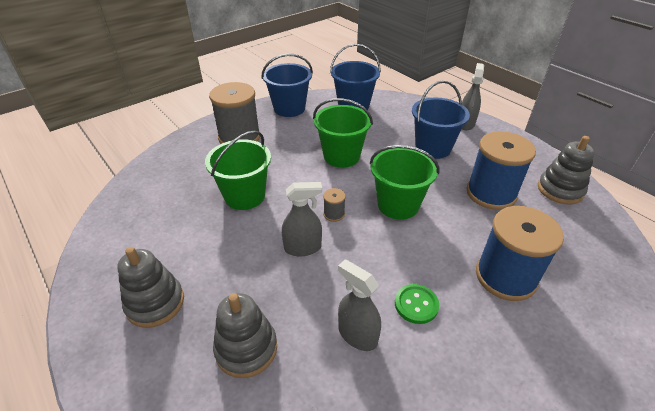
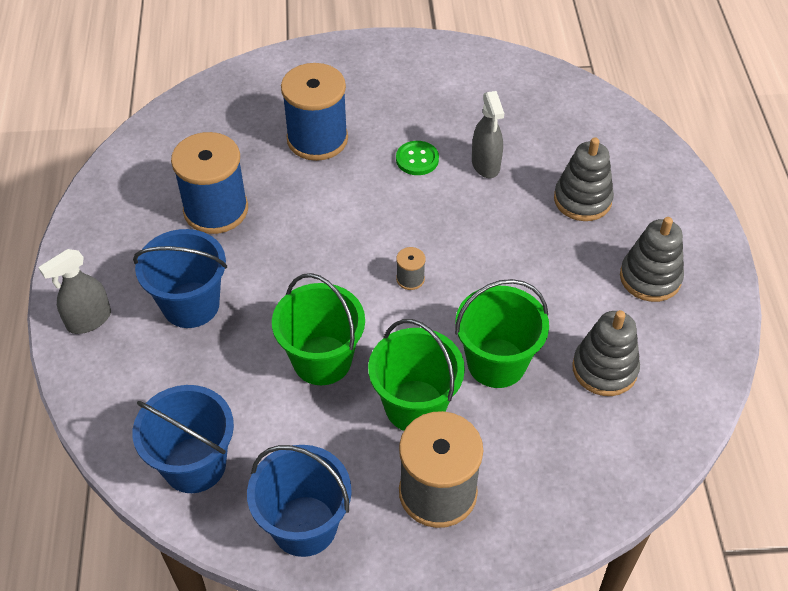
camera: 145 degrees left, 10 degrees up
grey spray bottle [282,182,322,257] -> none
green bucket [370,145,440,220] -> green bucket moved to [368,319,465,431]
grey stacking toy [538,136,595,205] -> grey stacking toy moved to [572,310,640,396]

